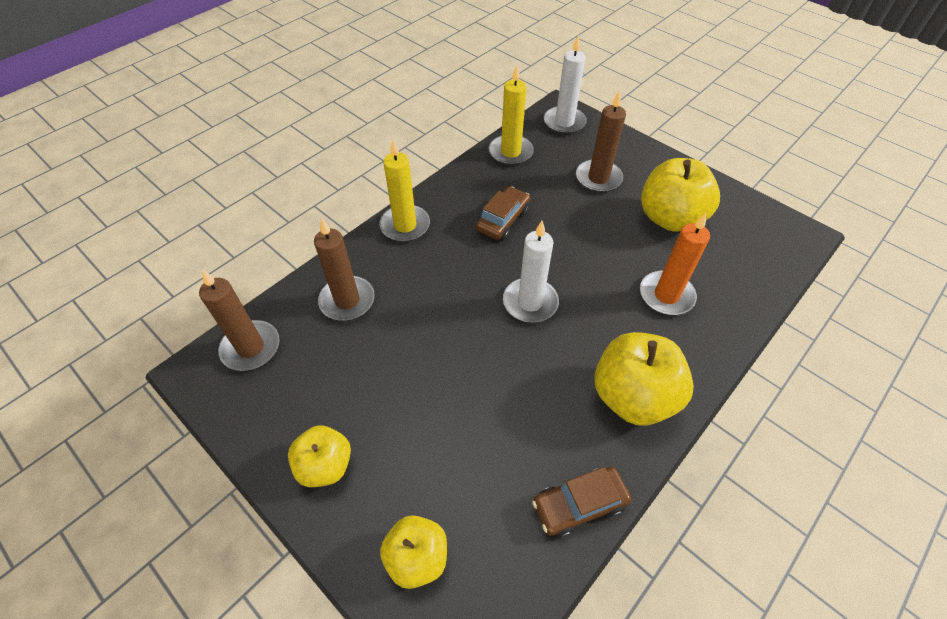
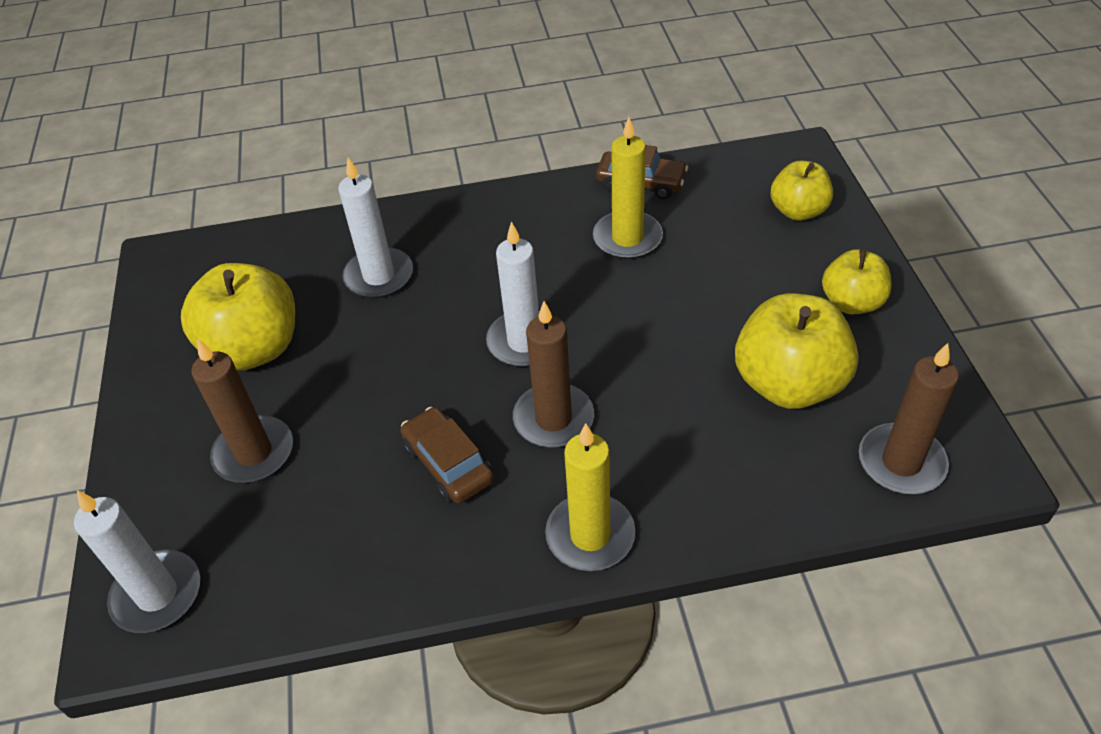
camera: 140 degrees left, 5 degrees down
brown candle [314,218,375,321] -> brown candle moved to [513,301,594,448]
brown car [476,186,530,240] -> brown car turned 75 degrees clockwise [400,407,494,503]
yellow candle [489,65,534,165] -> yellow candle moved to [593,117,663,259]
yellow apple [594,332,694,425] -> yellow apple moved to [735,293,859,409]
orange candle [640,213,710,315] -> white candle [338,157,413,298]

